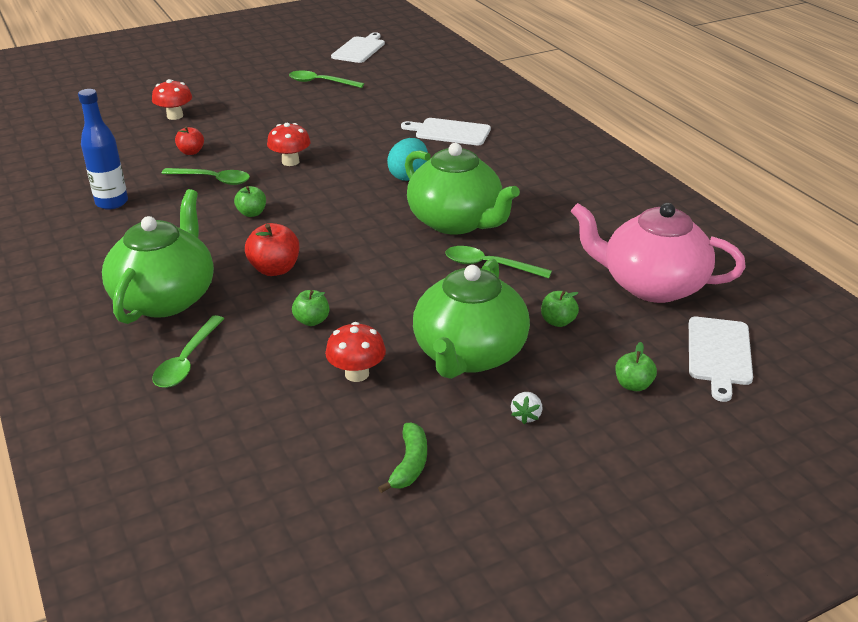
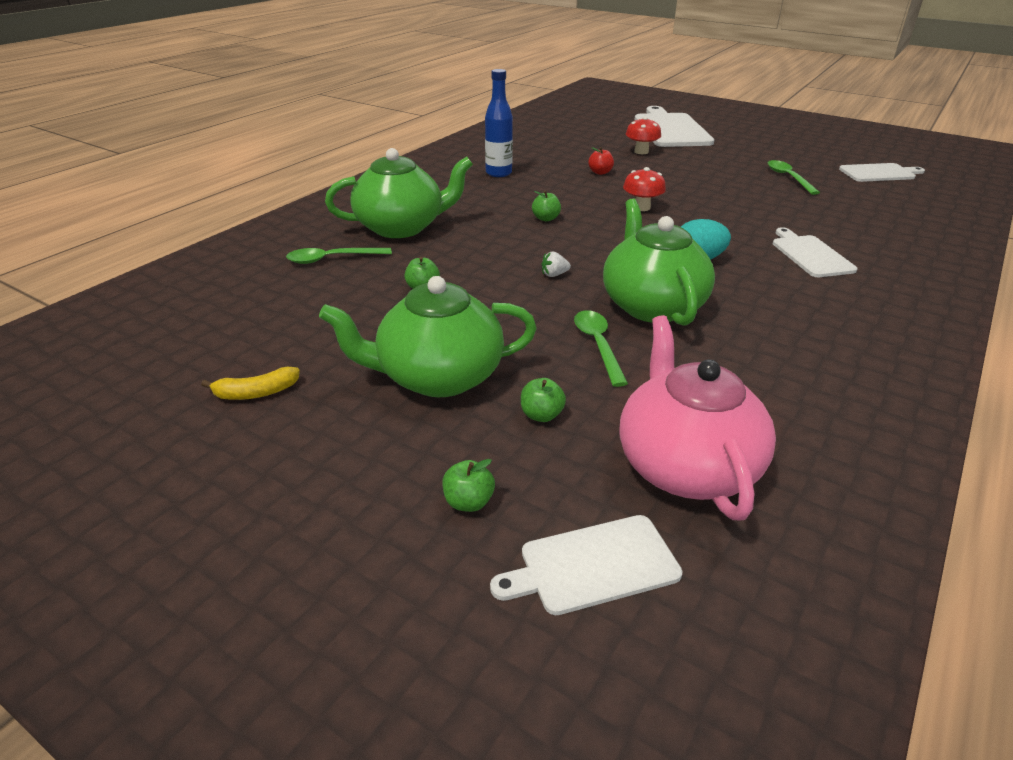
camera: 60 degrees right, 0 degrees up
green spoon [162,168,250,185] -> none
red apple [245,223,299,276] -> none
red mushroom [325,322,386,382] -> none
green banana [378,423,427,493] -> yellow banana [201,366,300,400]
green teapot [405,143,520,235] -> green teapot turned 150 degrees clockwise [603,199,715,326]
white strawberry [511,392,543,424] -> white strawberry moved to [541,252,571,277]
none -> white cutting board [634,106,714,147]

